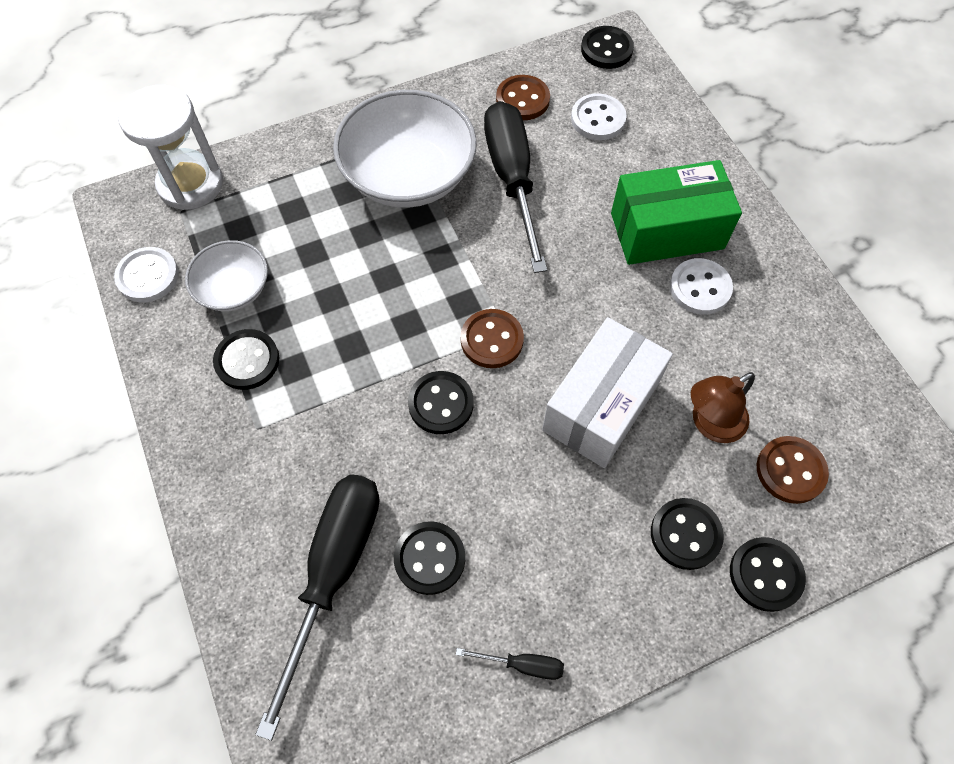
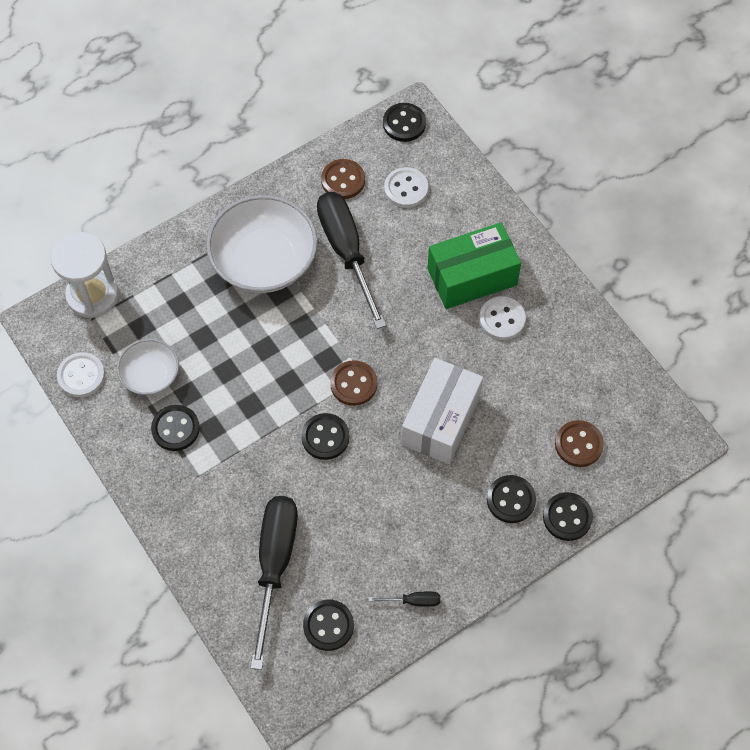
camera: 10 degrees left, 0 degrees up
black button [394,521,465,595] -> black button moved to [303,600,354,651]
brown lamp [691,372,755,443] -> none

